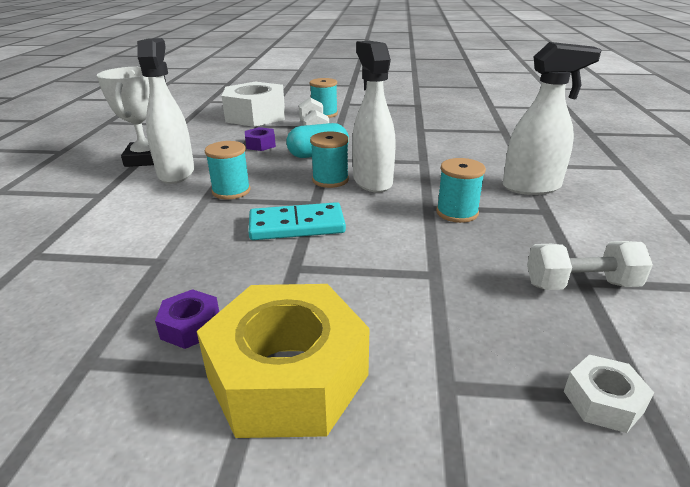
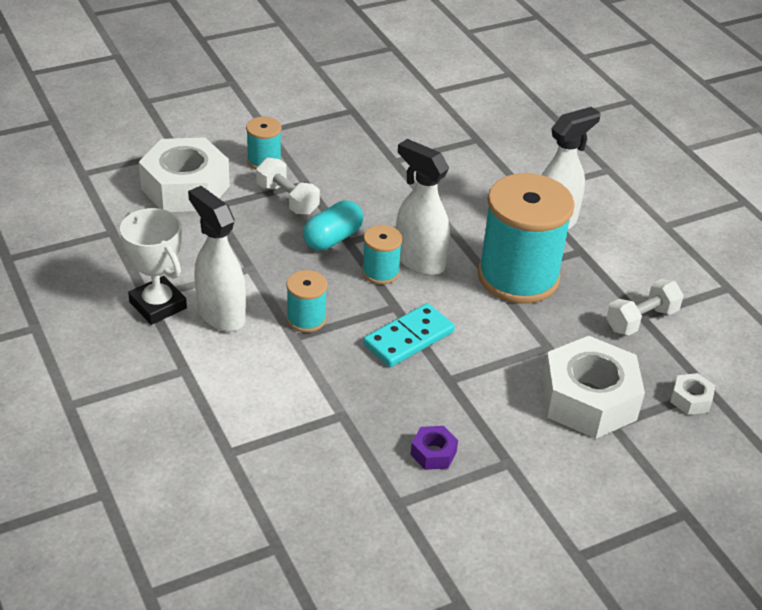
camera: 35 degrees left, 10 degrees up
yellow nut [197,284,370,438] -> none
purple nut [245,127,276,151] -> none
turquoise spool [436,158,486,223] -> turquoise spool [478,173,575,304], size x2.16
none -> white nut [542,336,645,439]

